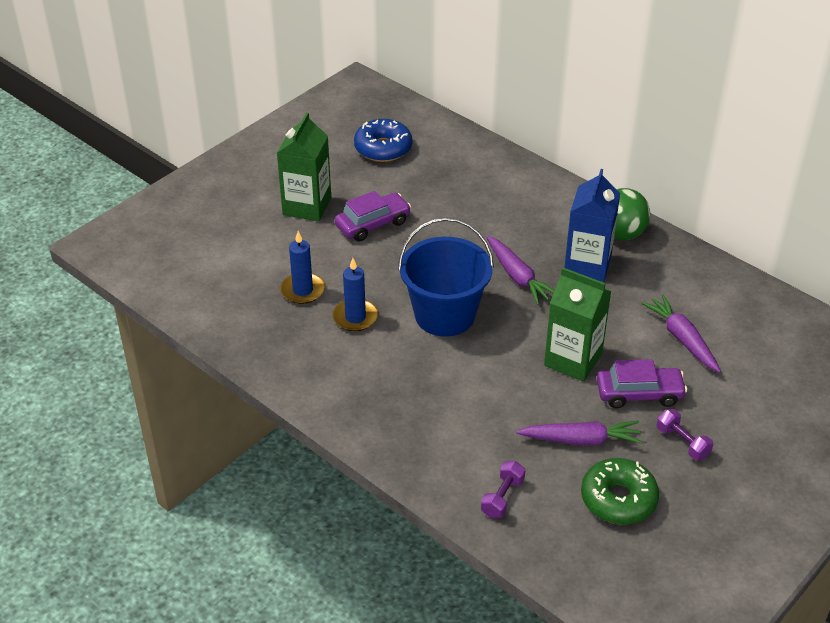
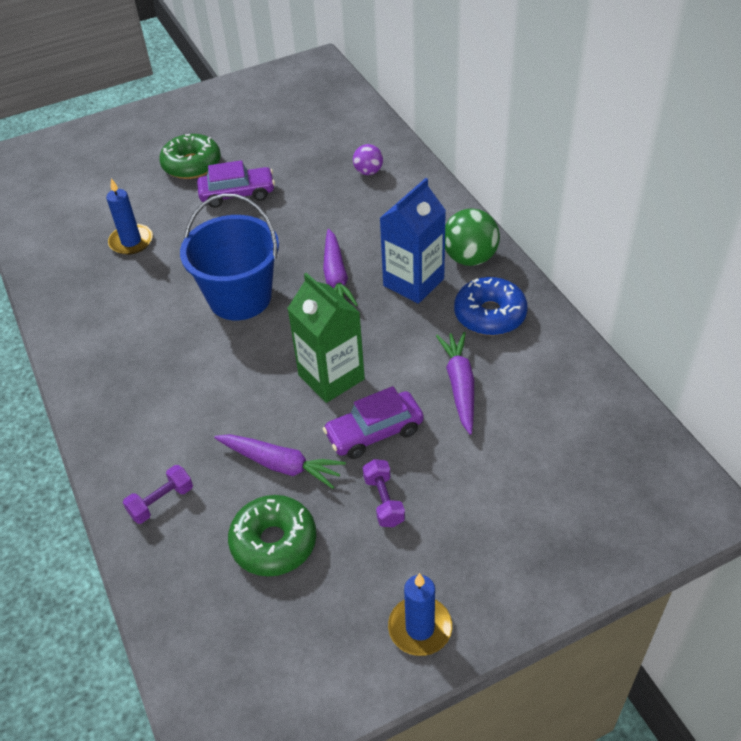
camera: 25 degrees right, 5 degrees up
green carton [277,112,331,222] -> green donut [159,134,221,179]
blue candle [332,258,378,332] -> blue candle moved to [388,573,452,656]
blue donut [354,119,412,162] -> blue donut moved to [454,277,528,336]
purple car [597,359,687,408] -> purple car turned 135 degrees clockwise [323,386,424,459]
none -> purple ball [353,144,383,175]

